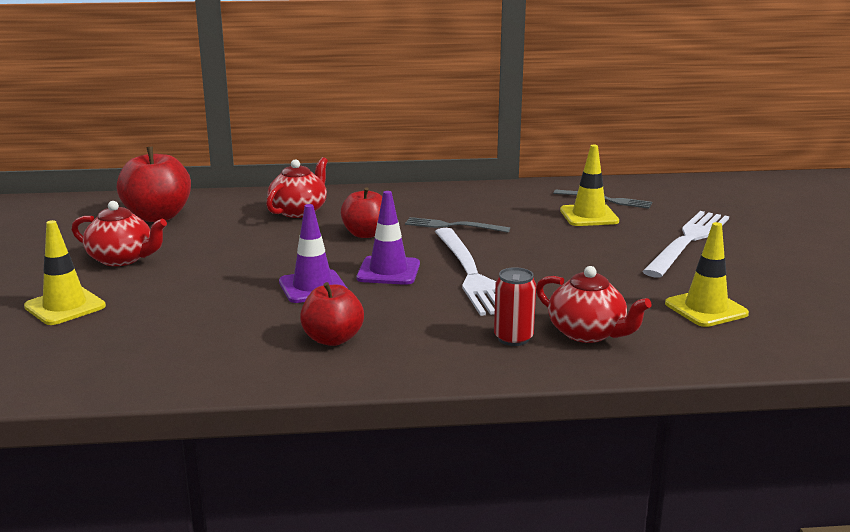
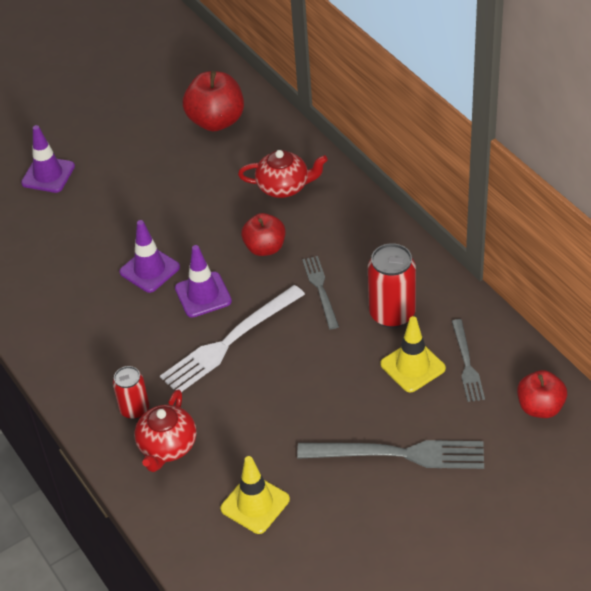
camera: 65 degrees right, 25 degrees up
yellow traffic cone [24,220,106,325] -> purple traffic cone [21,125,75,193]
red teapot [72,201,167,266] -> none
red apple [300,282,364,346] -> red apple moved to [517,370,567,418]
white fork [642,211,729,278] -> grey fork [297,440,484,469]
none -> red can [368,243,416,328]

